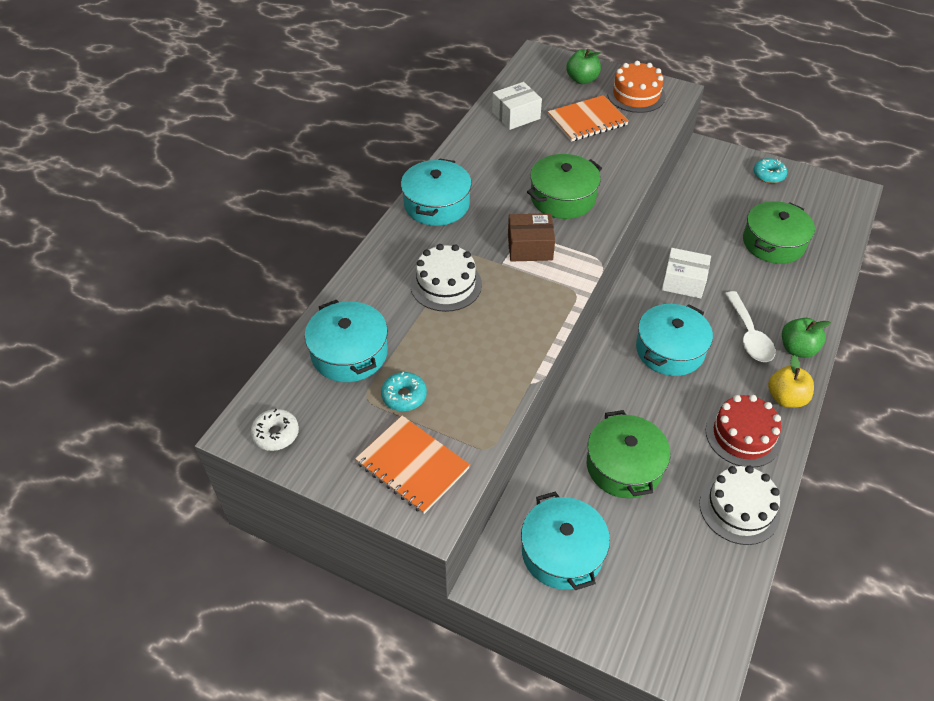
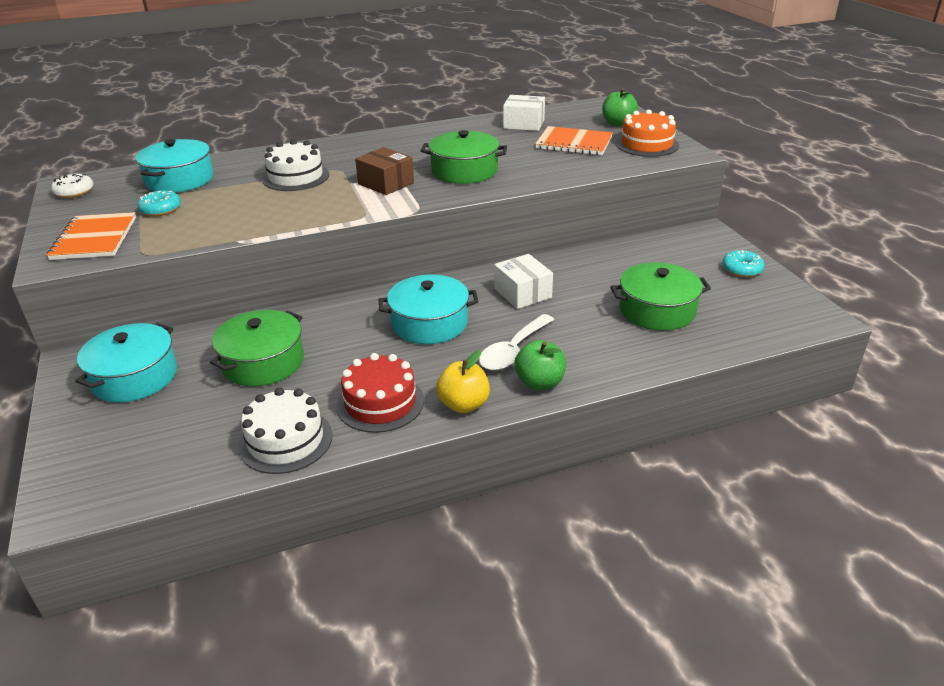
camera: 45 degrees right, 15 degrees down
turquoise pot [401,158,472,226] -> none

